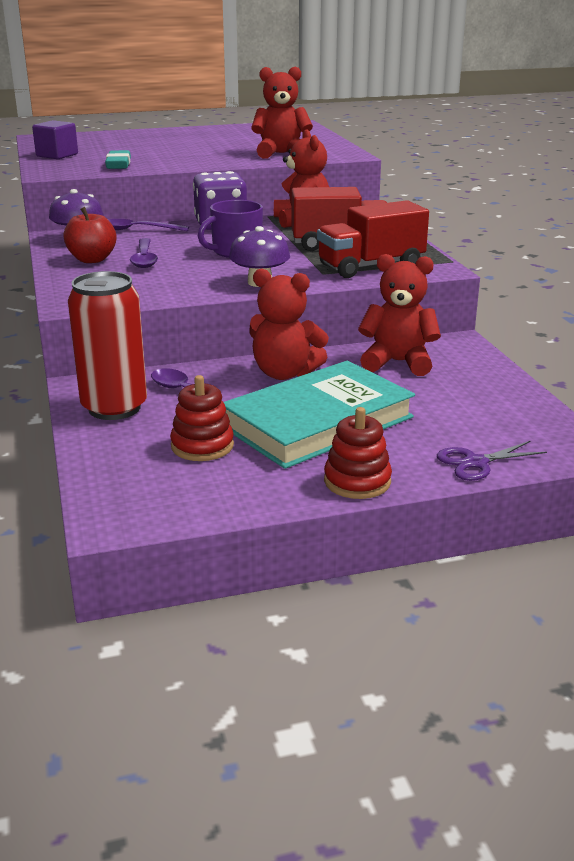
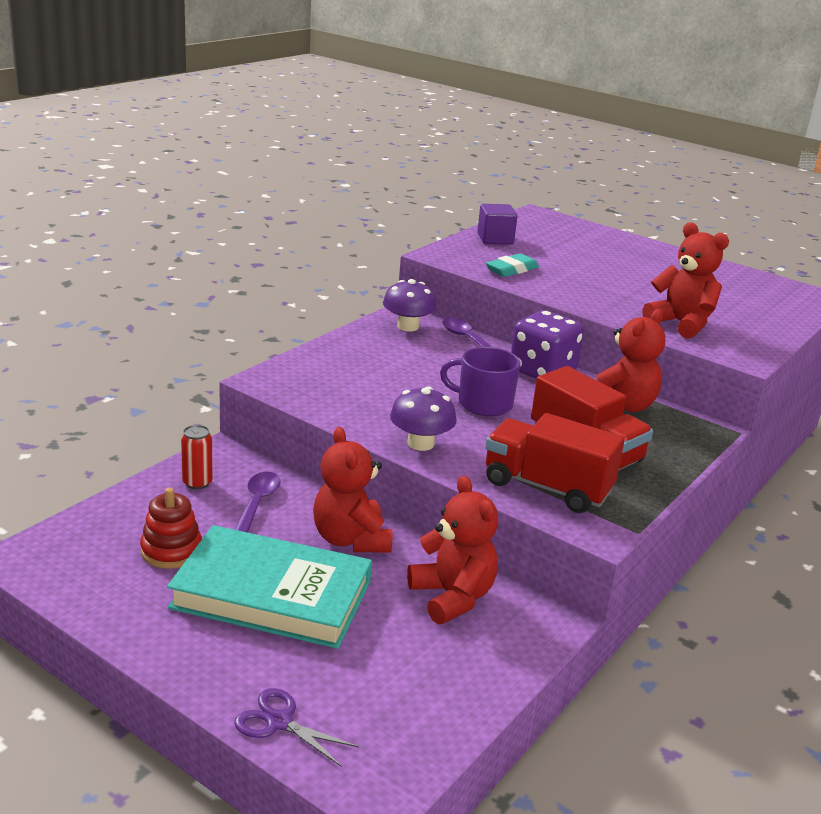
camera: 50 degrees right, 0 degrees up
red apple [64,207,117,263] -> none
red can [68,271,147,420] -> red can [181,425,213,489], size x0.48
purple spoon [130,238,158,268] -> none
red stacking toy [324,407,392,499] -> none

